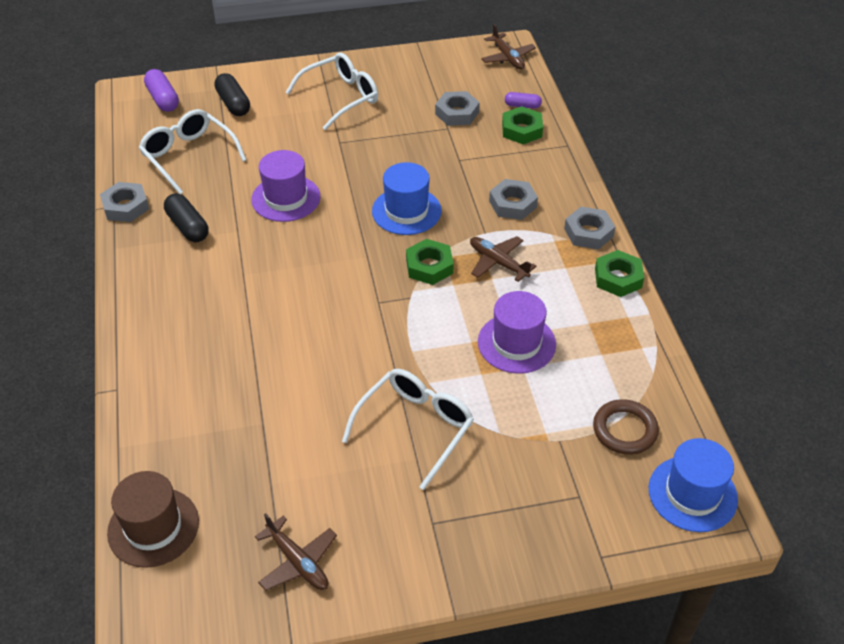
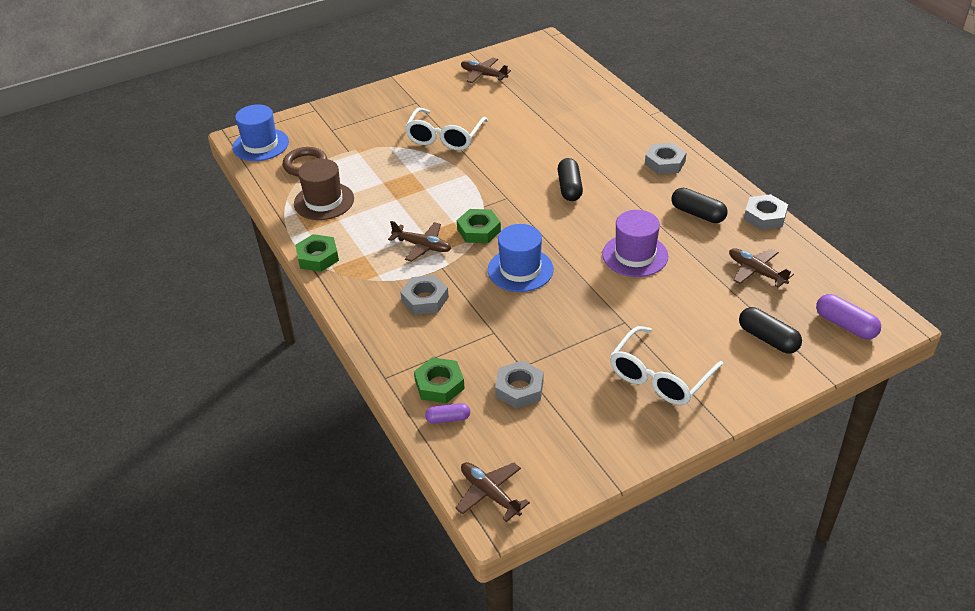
camera: 165 degrees right, 5 degrees down
brown hat [107,471,199,568] -> brown hat moved to [294,159,354,220]
white glasses [139,109,246,194] -> brown plane [729,248,794,288]
purple hat [478,291,556,374] -> none
grey nut [564,207,615,250] -> grey nut moved to [645,143,687,174]
none -> black capsule [557,158,583,201]

